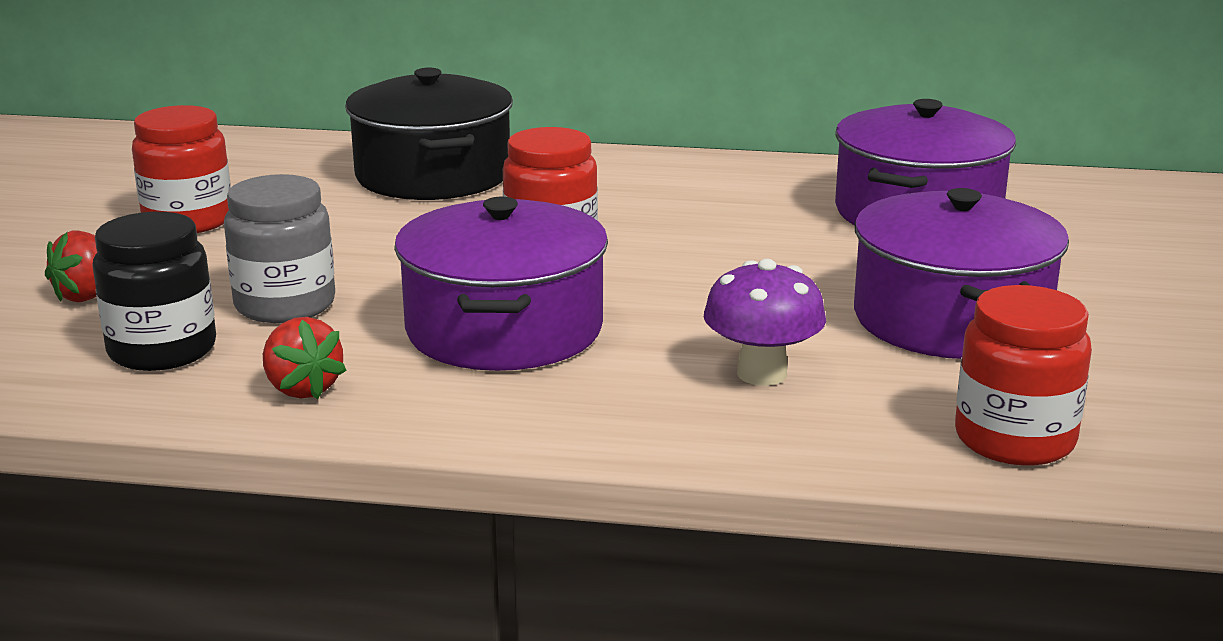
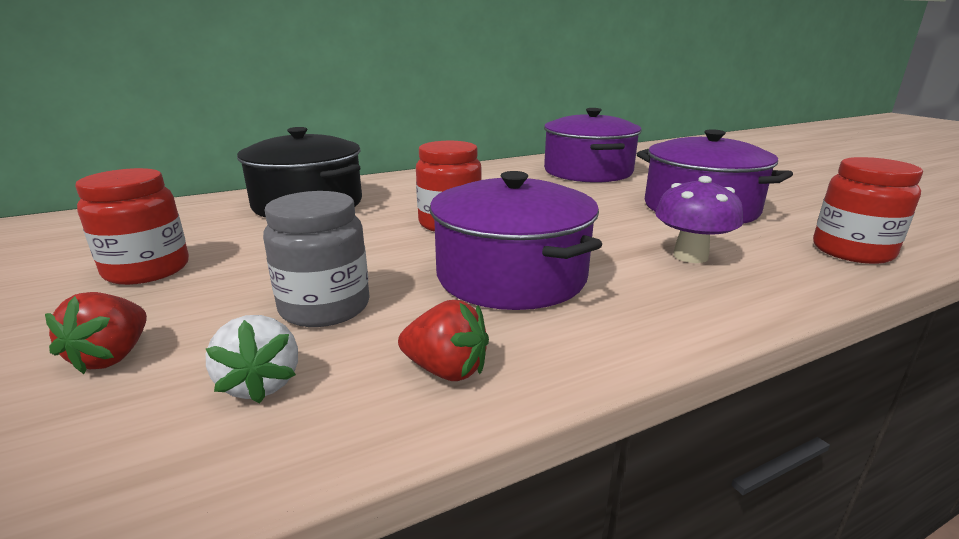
camera: 35 degrees left, 0 degrees up
black jar [92,212,216,371] -> white strawberry [206,315,298,403]

